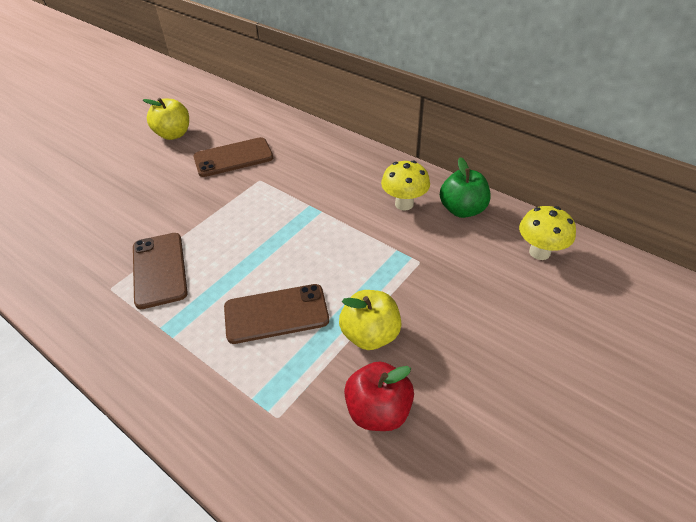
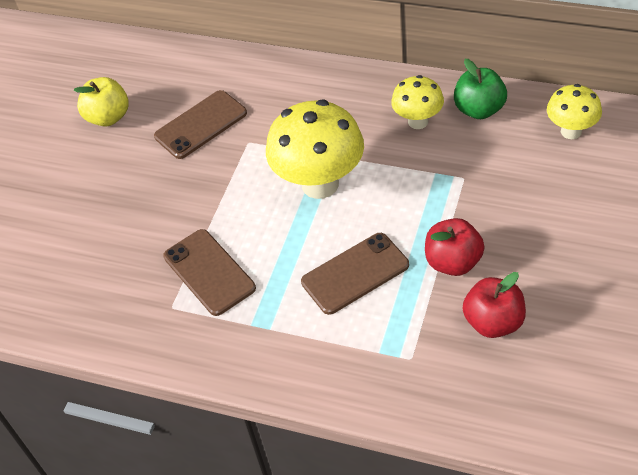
camera: 15 degrees left, 5 degrees up
yellow apple [339,290,402,350] -> red apple [425,218,485,276]
none -> yellow mushroom [266,100,364,199]

